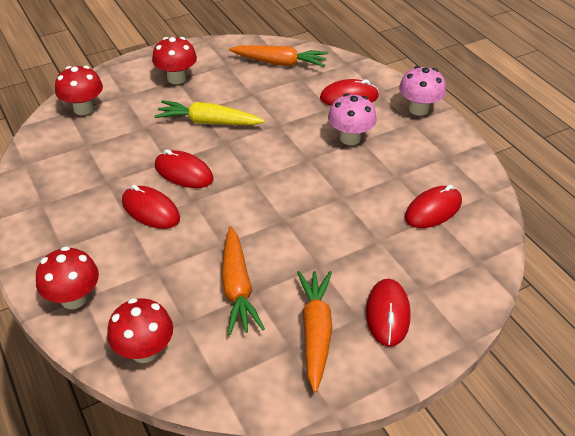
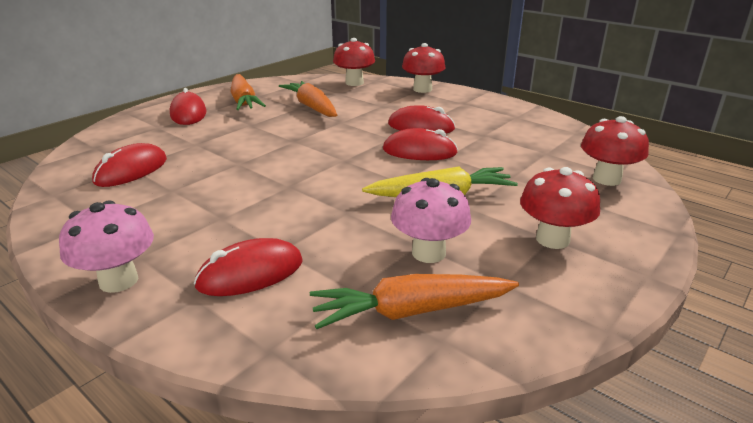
camera: 160 degrees right, 15 degrees down
pink mushroom [328,93,377,145] -> pink mushroom moved to [391,178,471,263]

